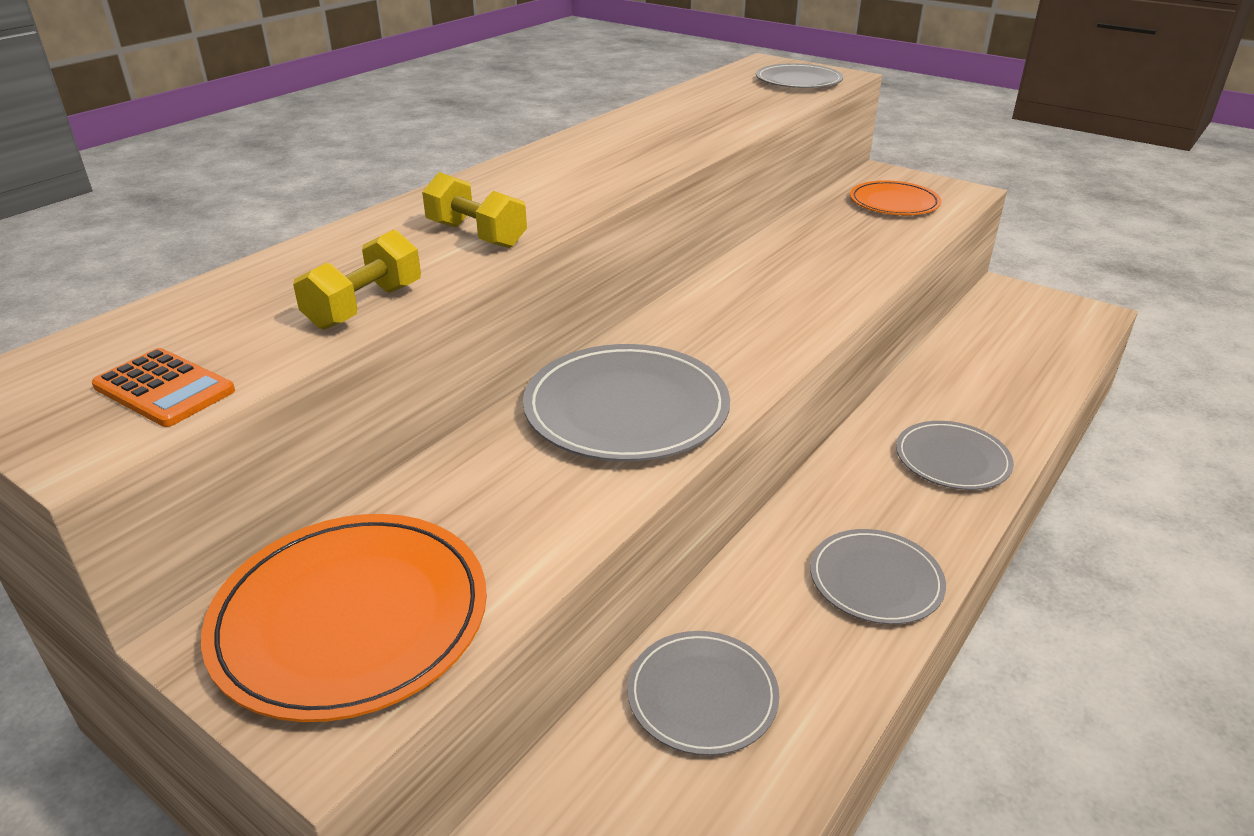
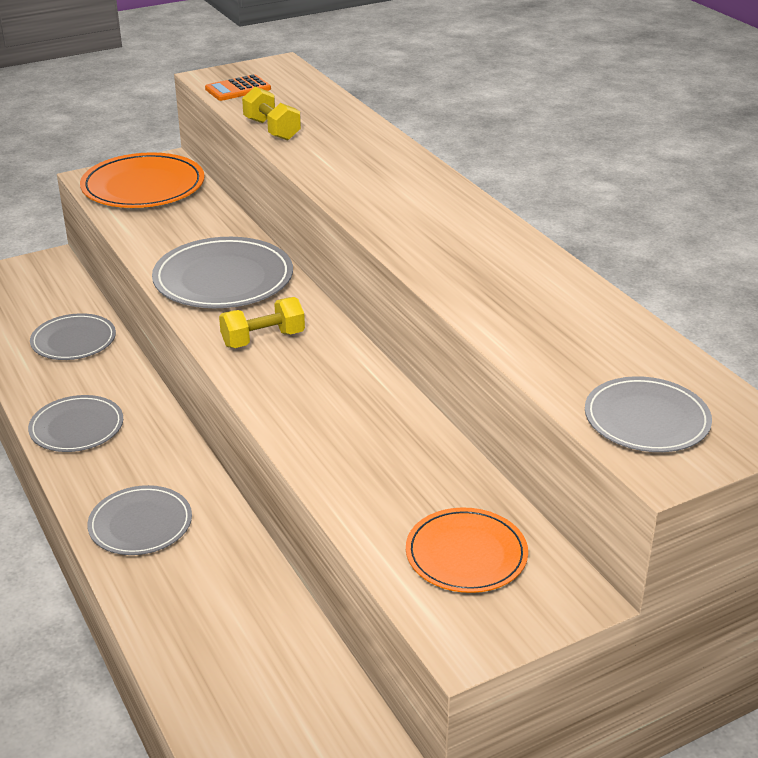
camera: 115 degrees right, 0 degrees up
yellow dumbbell [422,172,527,248] -> yellow dumbbell moved to [219,297,305,348]

